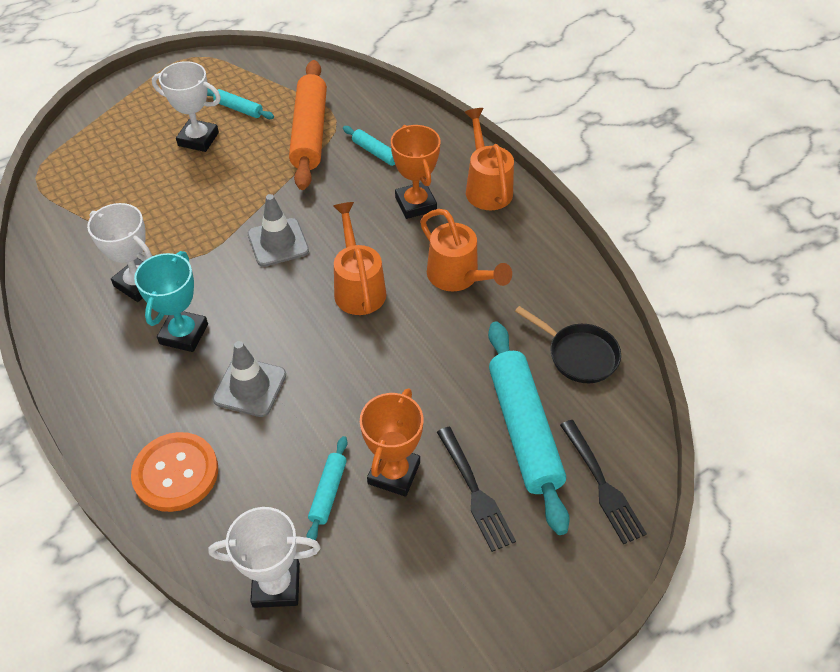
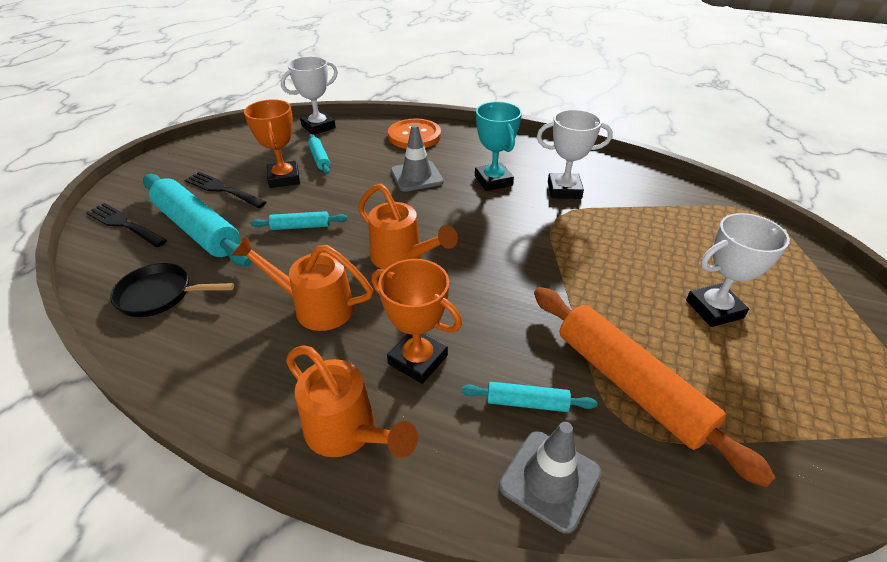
camera: 145 degrees right, 10 degrees down
turquoise rolling pin [207,89,274,119] -> turquoise rolling pin moved to [251,211,348,230]
grey traffic cone [248,194,309,267] -> grey traffic cone moved to [499,422,602,534]

